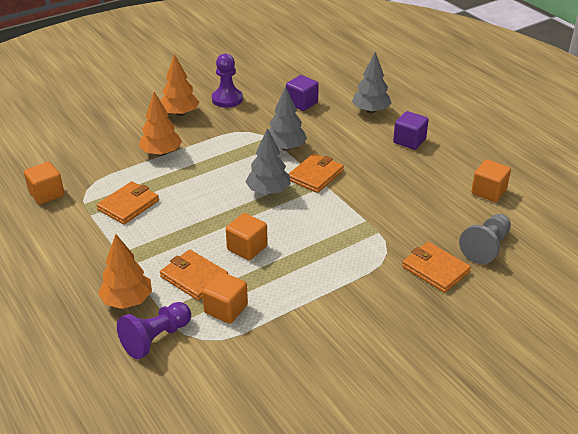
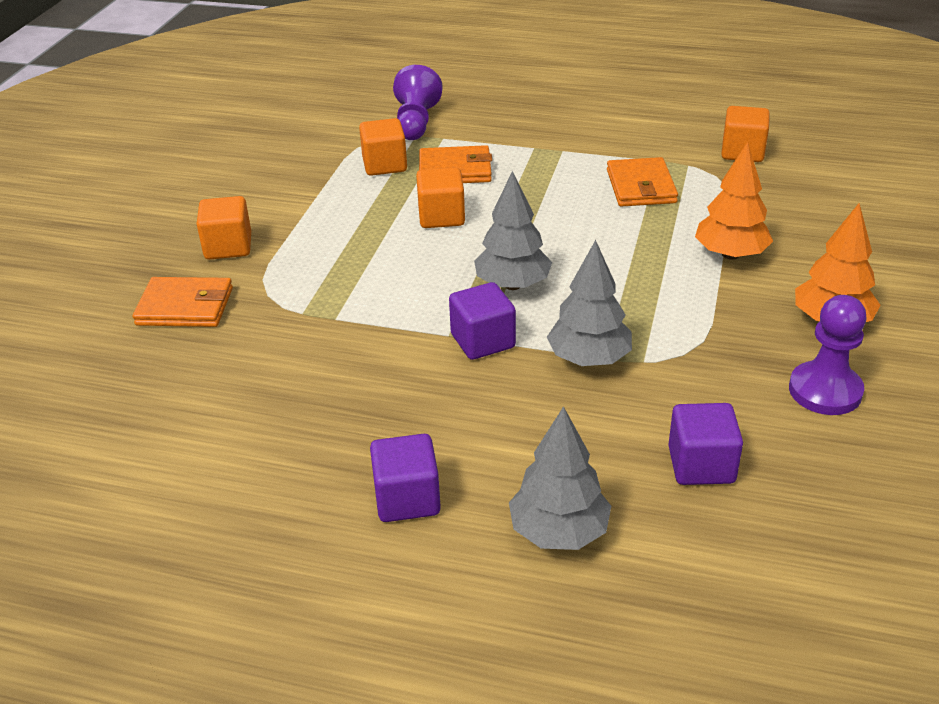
camera: 140 degrees right, 0 degrees up
orange tree [98,234,152,309] -> none
orange wallet [289,153,344,193] -> purple cube [449,282,516,360]
grey pawn [459,214,511,264] -> none
orange cube [471,159,511,202] -> orange cube moved to [196,196,251,260]

